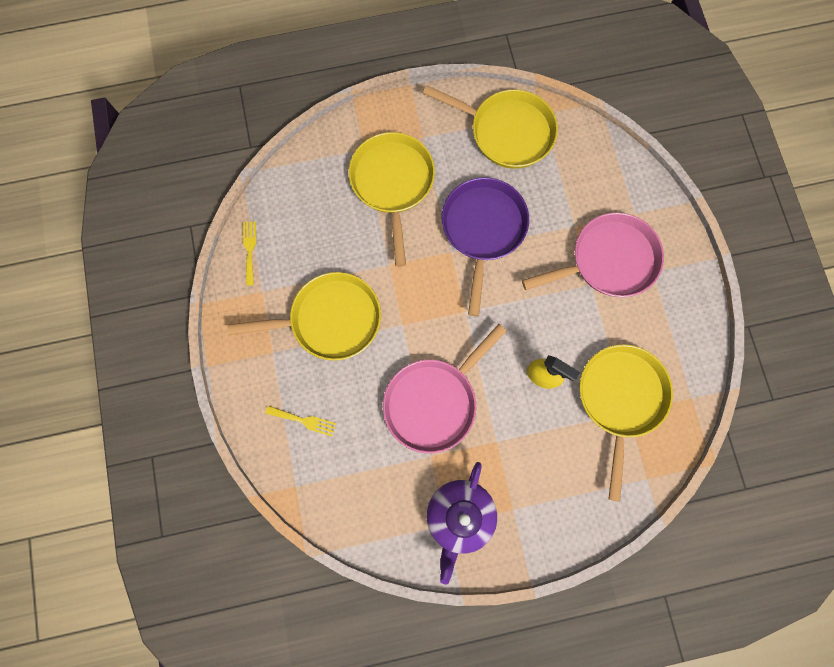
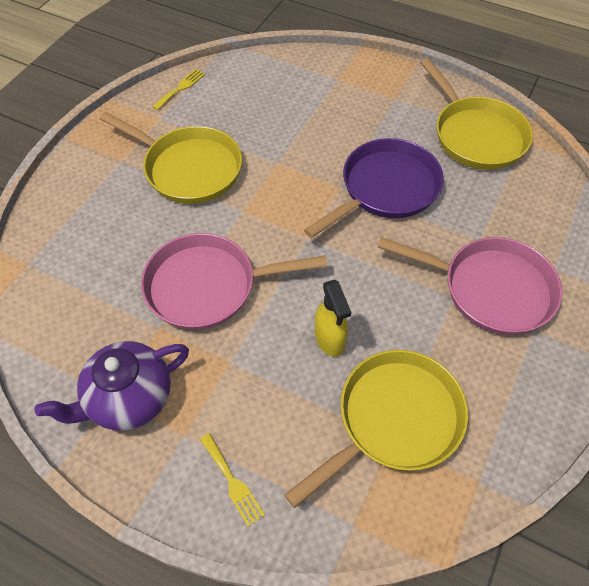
camera: 40 degrees right, 20 degrees down
yellow fork [265,406,336,436] -> yellow fork moved to [200,433,265,527]
yellow pan [349,132,435,267] -> none

